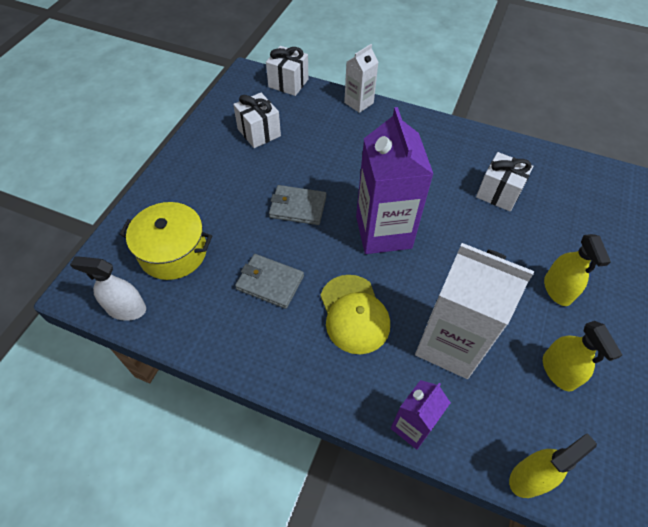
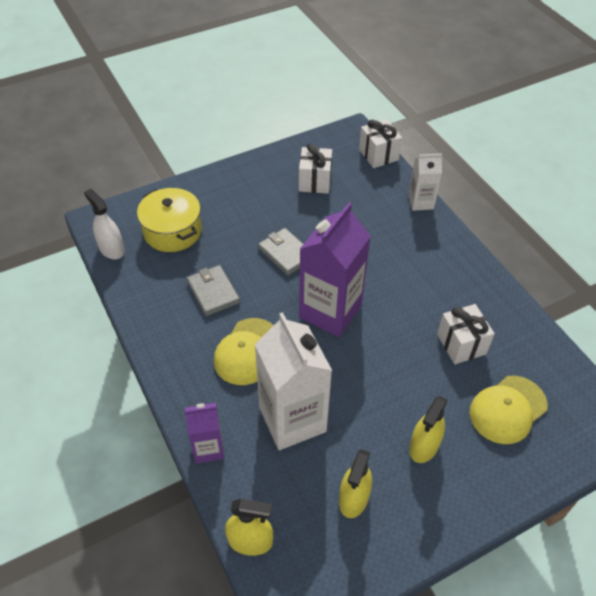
camera: 40 degrees right, 5 degrees down
none -> yellow cap [470,376,548,444]

